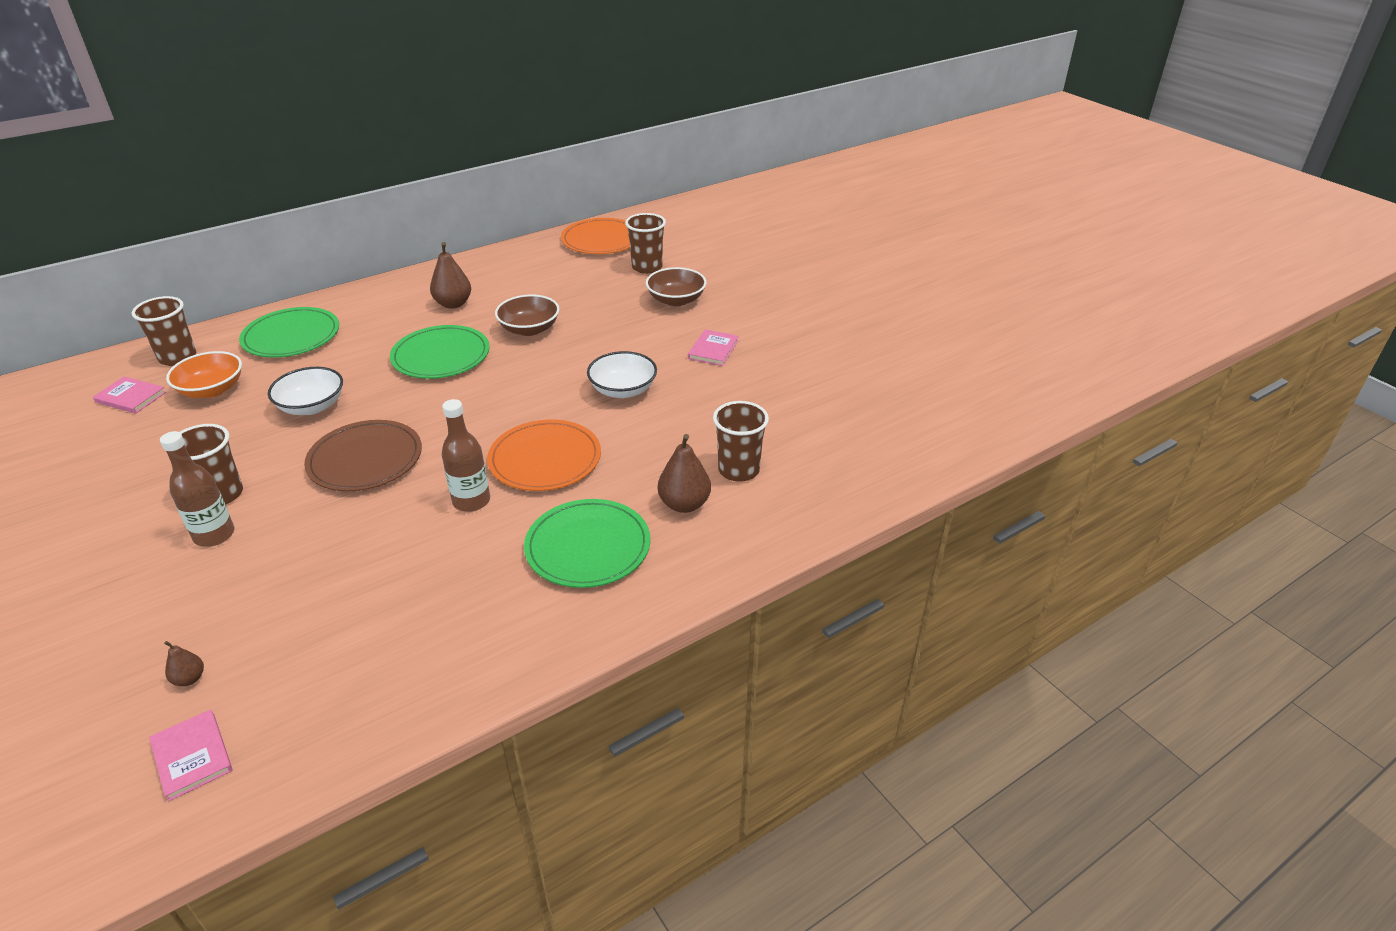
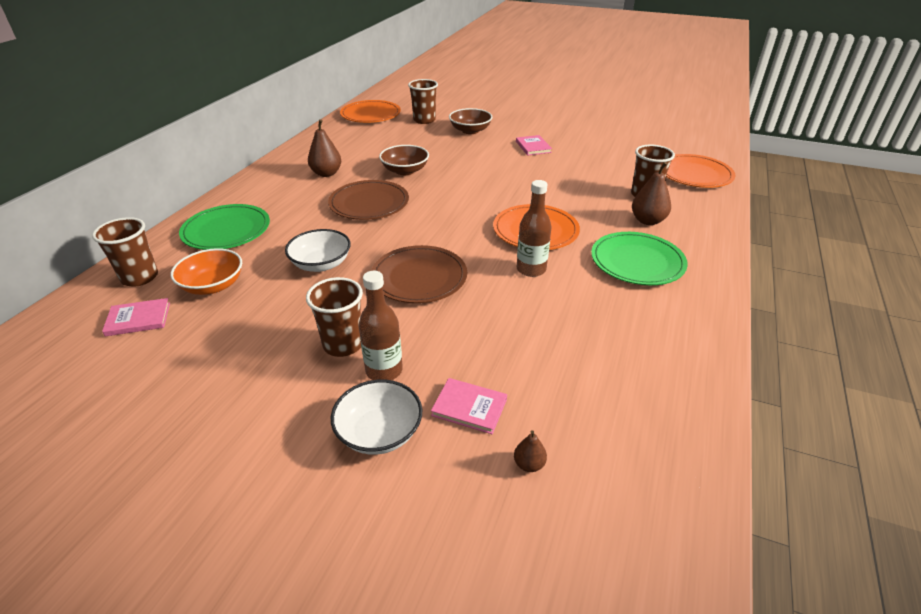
camera: 35 degrees left, 0 degrees up
pink book [149,710,232,801] -> pink book moved to [431,378,507,434]
green plate [390,325,489,379] -> brown plate [328,180,409,220]
white bowl [587,351,657,398] -> white bowl moved to [331,380,422,455]
none -> orange plate [666,154,736,188]

